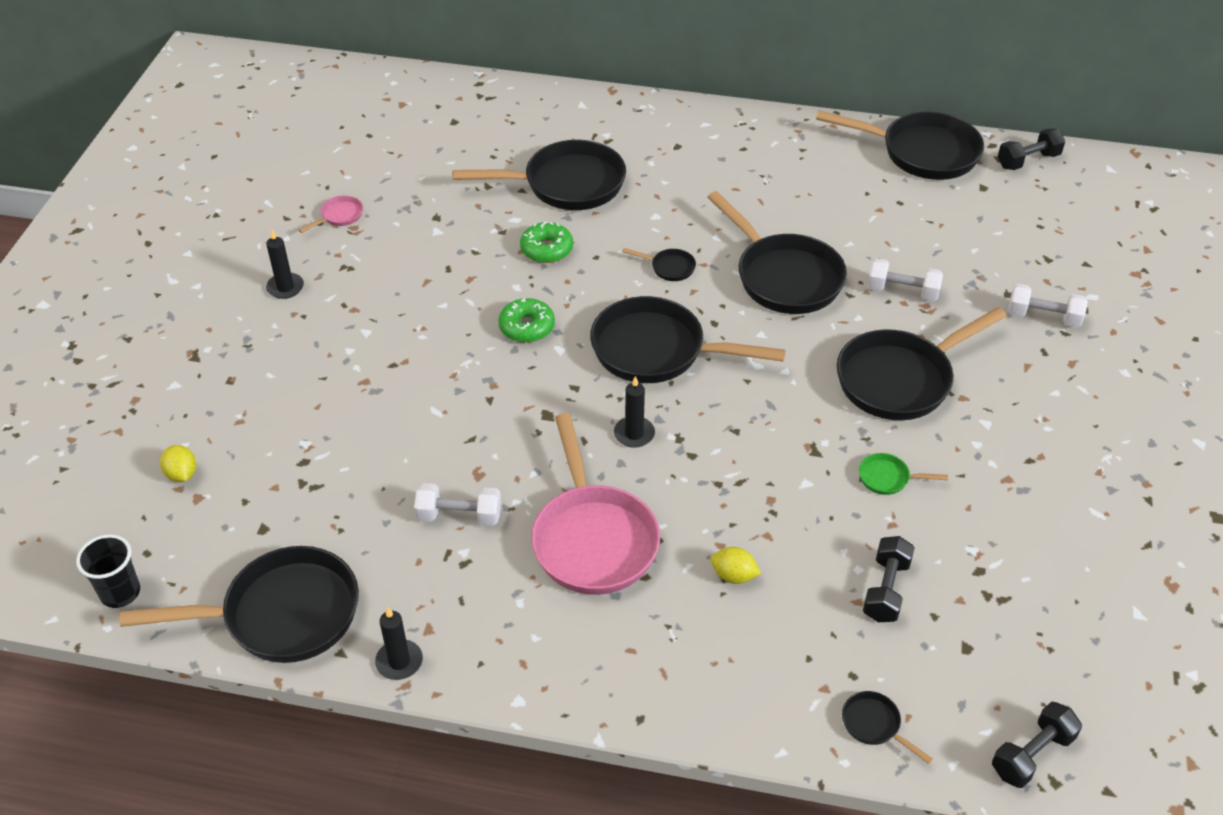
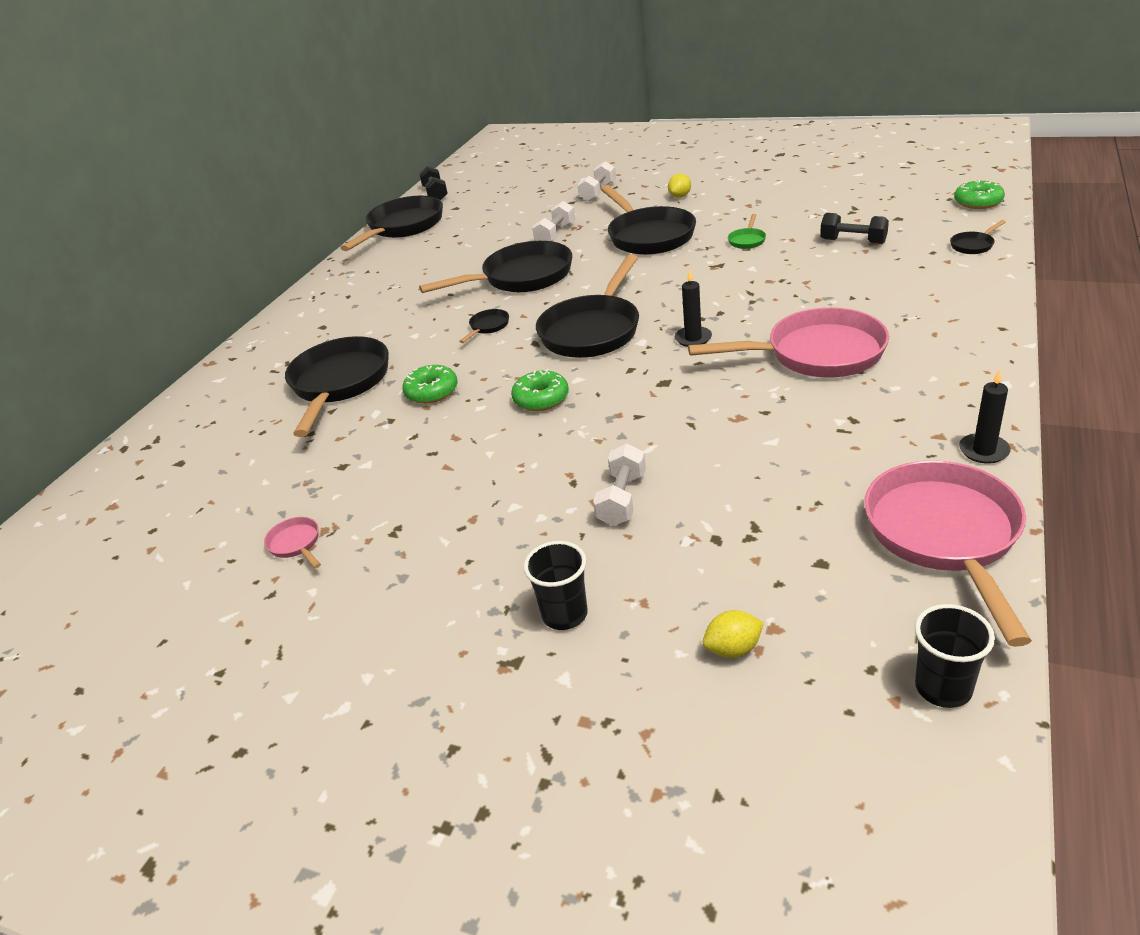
camera: 75 degrees left, 10 degrees down
black pan [120,546,359,663] -> pink pan [864,460,1032,647]
black candle [266,230,304,299] -> none
white dumbbell [414,483,501,526] -> white dumbbell moved to [593,444,646,526]
yellow lemon [711,547,761,584] -> yellow lemon moved to [668,174,691,198]
black dumbbell [992,702,1082,788] -> green donut [954,181,1005,209]
none -> black cup [523,541,588,630]

